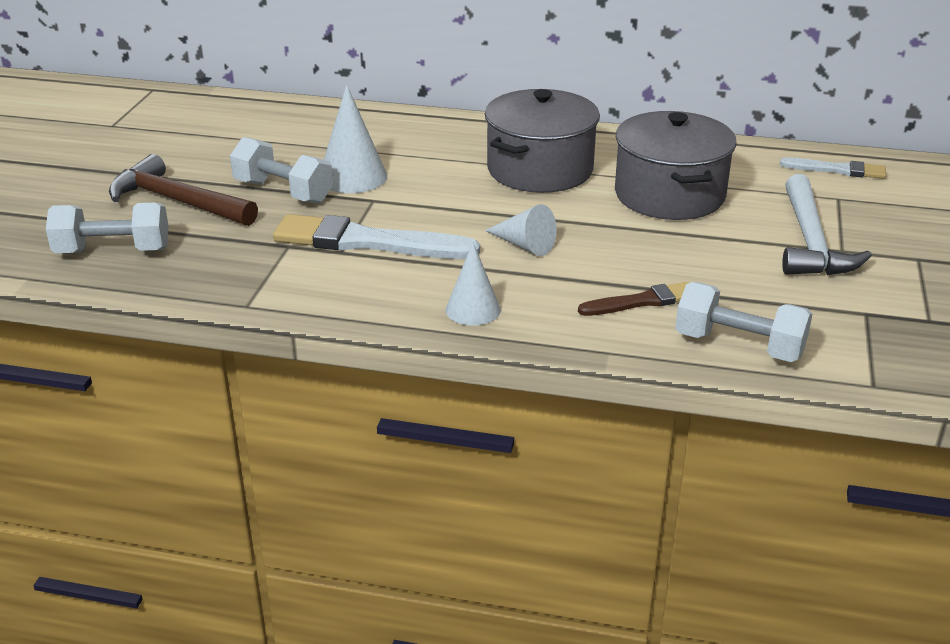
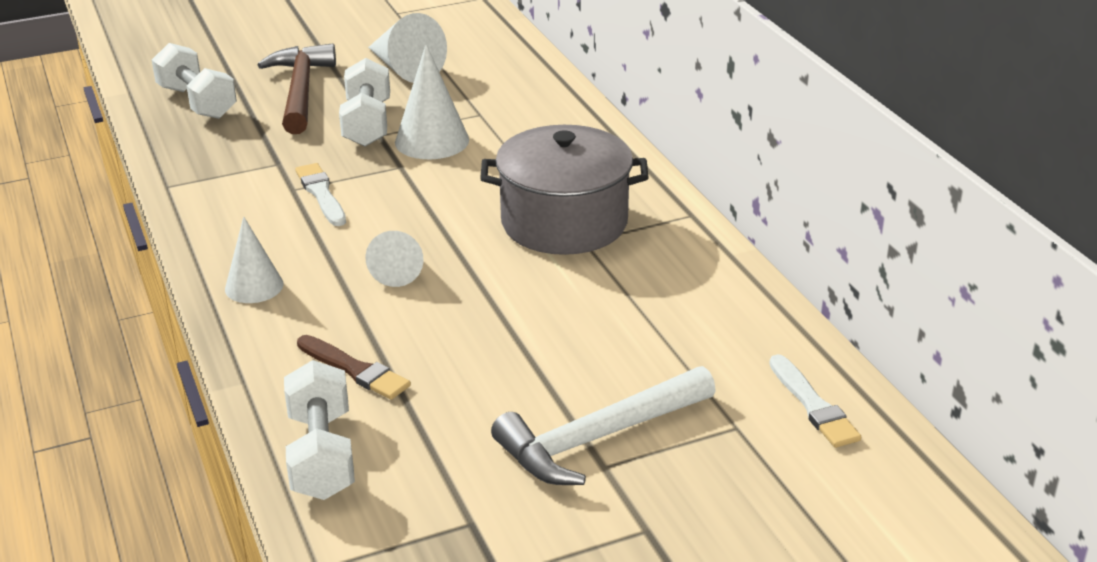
camera: 55 degrees right, 0 degrees up
white brush [273,214,480,259] -> white brush [295,163,346,226], size x0.55
grey pot [615,111,737,220] -> none
none -> white cone [368,13,447,83]

